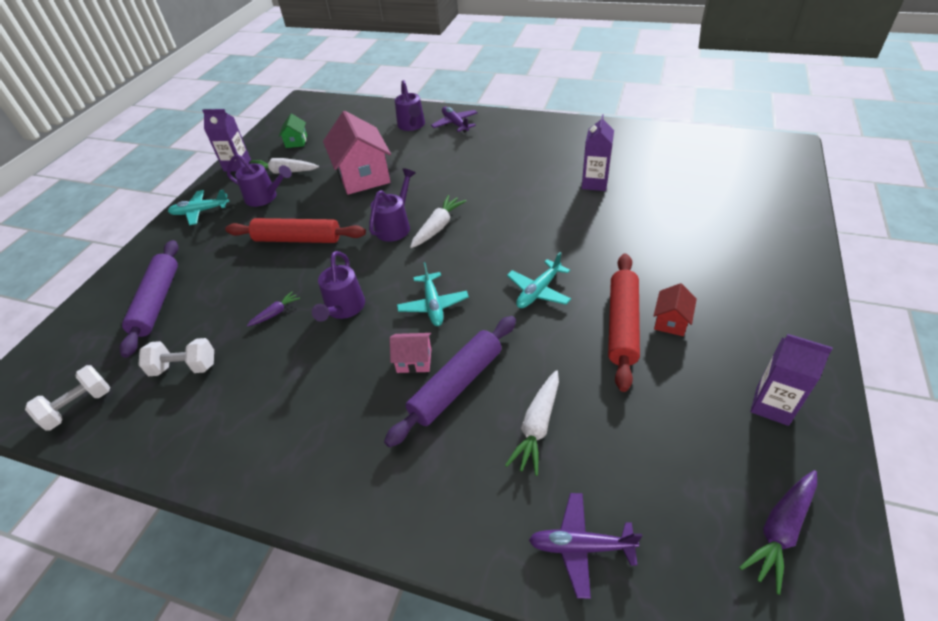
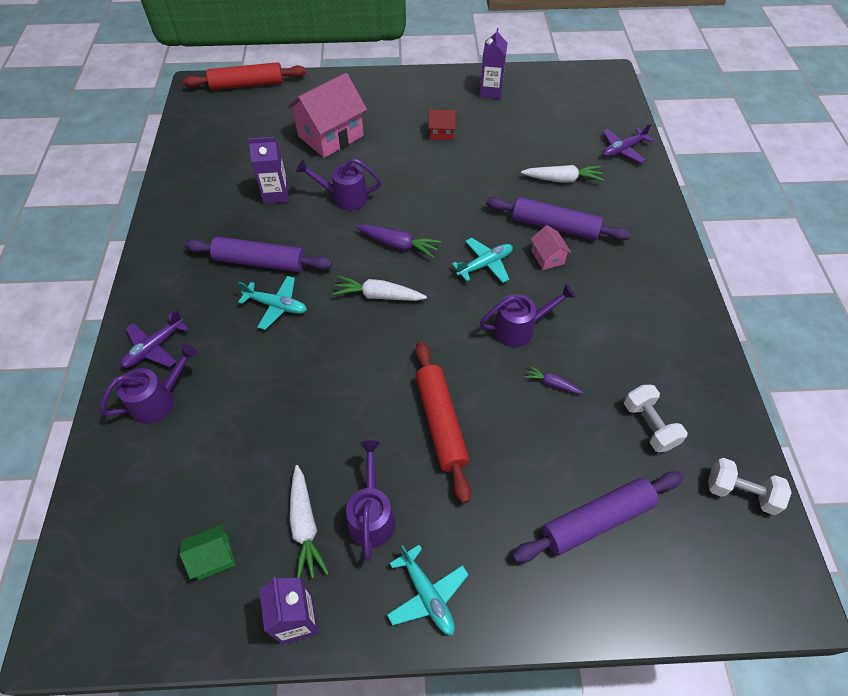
camera: 115 degrees left, 10 degrees up
pink house [323,111,391,195] -> pink house moved to [287,73,367,158]
purple watering can [369,168,416,242] -> purple watering can moved to [296,158,382,211]
turquoise plane [507,252,571,308] -> turquoise plane moved to [238,276,307,330]
purple plane [529,493,642,599] -> purple plane turned 75 degrees clockwise [602,123,654,163]
red rolling pin [608,253,640,392] -> red rolling pin moved to [183,62,306,90]
purple carrot [739,470,817,595] -> purple carrot moved to [356,224,441,258]
none -> purple rolling pin [184,236,333,272]

